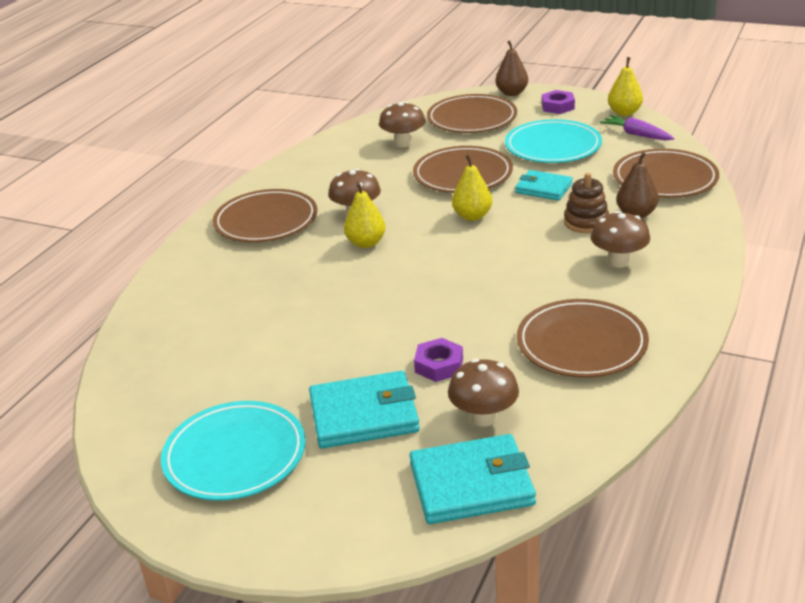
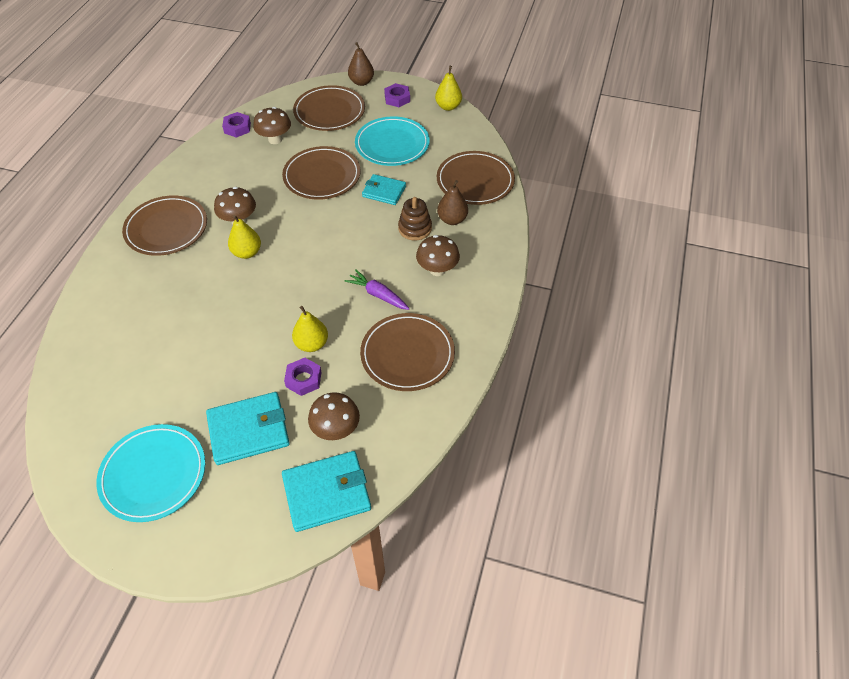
camera: 10 degrees left, 20 degrees up
yellow pear [452,155,492,221] -> yellow pear moved to [292,306,328,352]
purple carrot [600,115,674,141] -> purple carrot moved to [345,270,410,310]
none -> purple nut [222,112,251,138]

